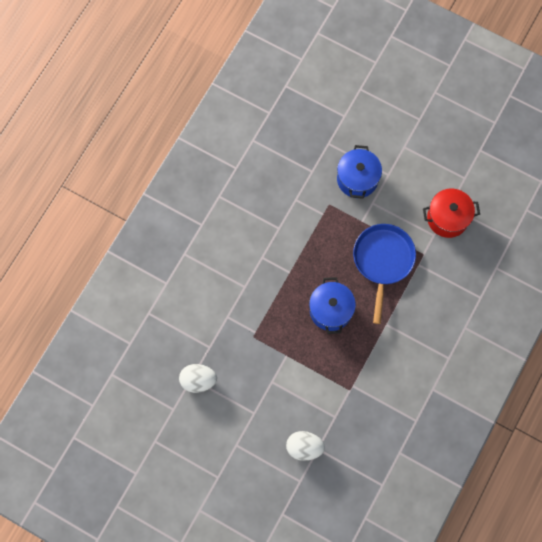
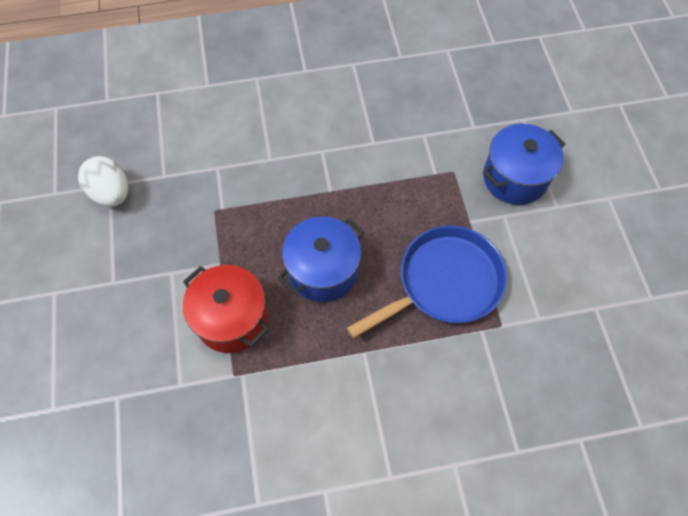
camera: 50 degrees right, 10 degrees down
white egg [286,431,325,461] -> none
red pot [423,189,480,238] -> red pot moved to [183,265,269,353]

